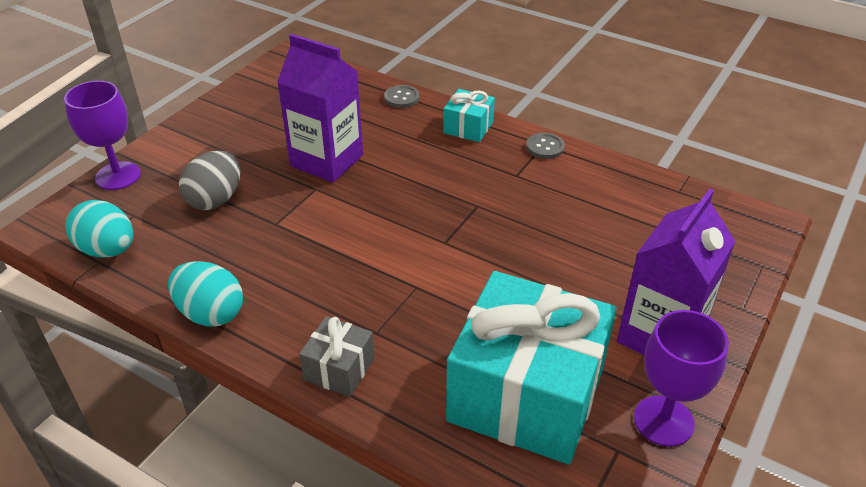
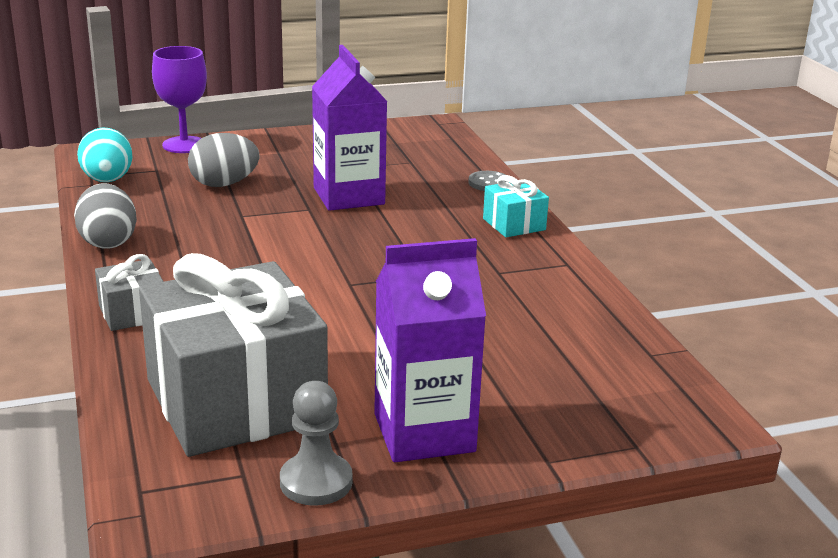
camera: 40 degrees right, 15 degrees down
turquoise egg [168,261,243,327] -> grey egg [74,183,137,249]
turquoise gift [446,271,617,464] -> grey gift [139,253,328,457]
grey button [526,133,565,159] -> none
purple goblet [634,310,729,447] -> grey pawn [280,381,353,506]

